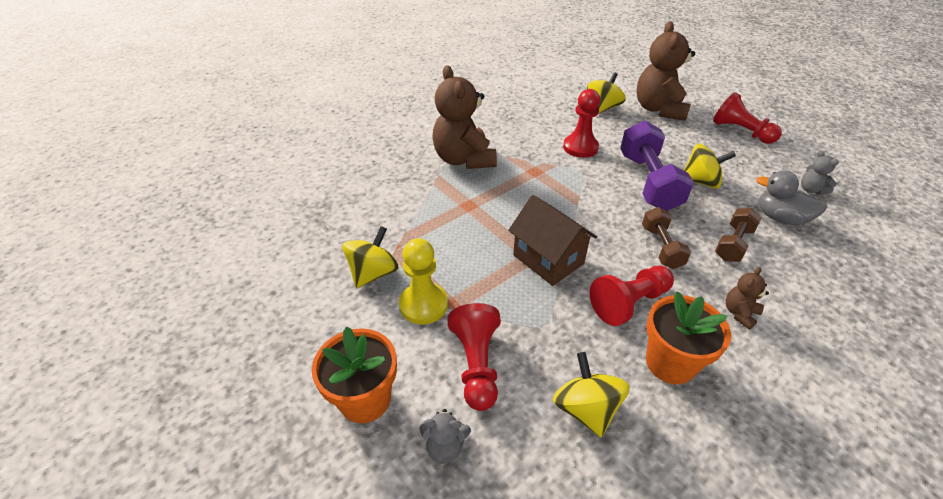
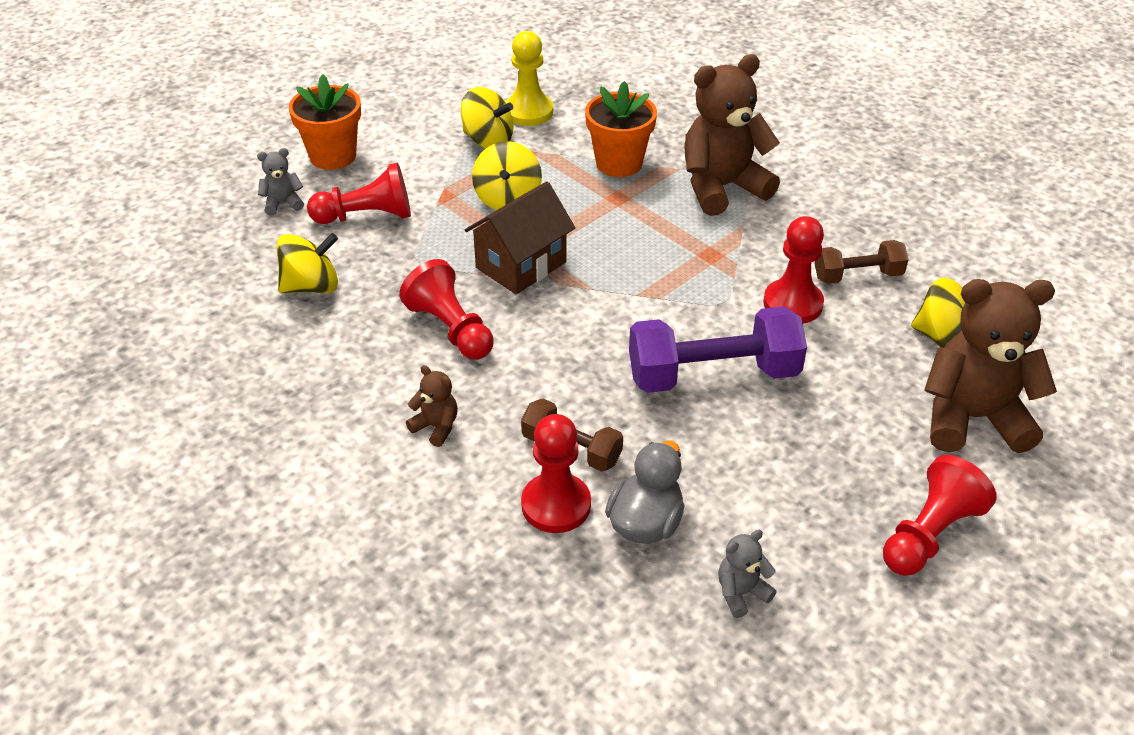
camera: 85 degrees right, 0 degrees up
yellow pawn [399,238,448,325] -> yellow pawn moved to [505,31,553,126]
grey teddy bear [420,409,471,463] -> grey teddy bear turned 75 degrees clockwise [257,148,304,215]
brown dumbbell [642,207,691,269] -> brown dumbbell moved to [815,240,908,284]
orange flower pot [646,291,731,384] -> orange flower pot moved to [585,81,657,177]
yellow spinning top [684,144,736,189] -> yellow spinning top moved to [472,141,542,210]
none -> red pawn [521,414,591,533]

